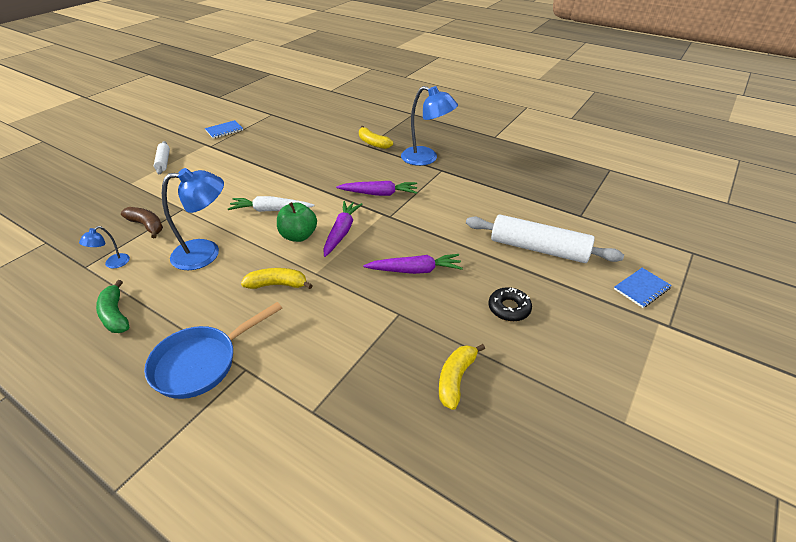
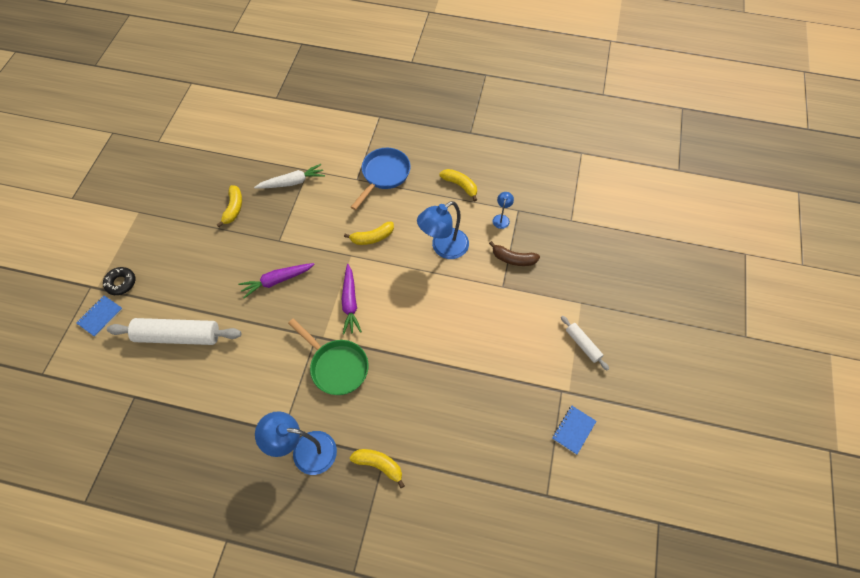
camera: 160 degrees right, 20 degrees up
green banana [96,280,129,333] -> yellow banana [439,169,477,202]
white carrot [228,196,315,212] -> white carrot moved to [254,164,325,189]
green apple [277,202,317,242] -> none
purple carrot [336,181,417,196] -> green pan [288,318,369,395]
black donut [488,287,532,322] -> black donut moved to [103,267,135,295]

